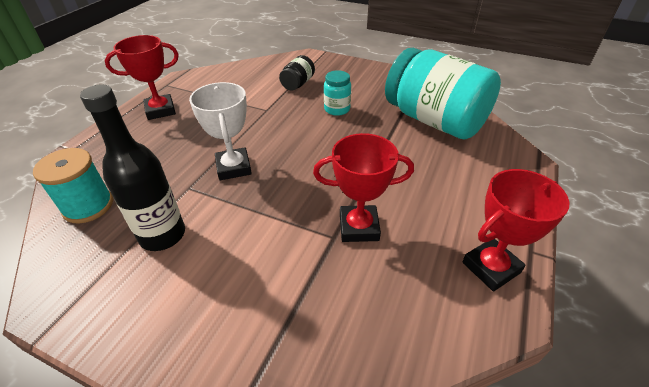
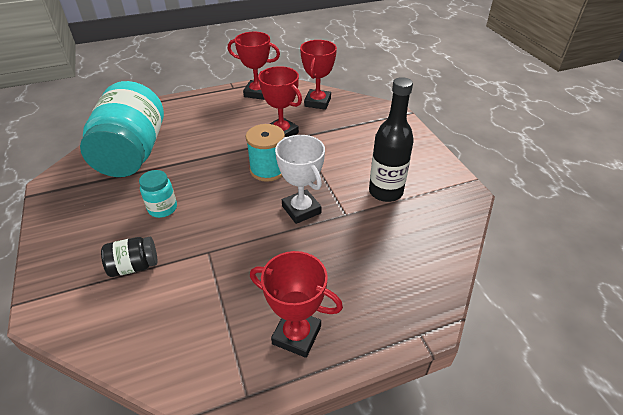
camera: 135 degrees left, 0 degrees up
turquoise spool [33,148,113,223] -> turquoise spool moved to [246,124,285,182]
white trophy [189,82,252,180] -> white trophy turned 60 degrees counterclockwise [275,135,325,224]
none -> red trophy [300,40,337,110]

